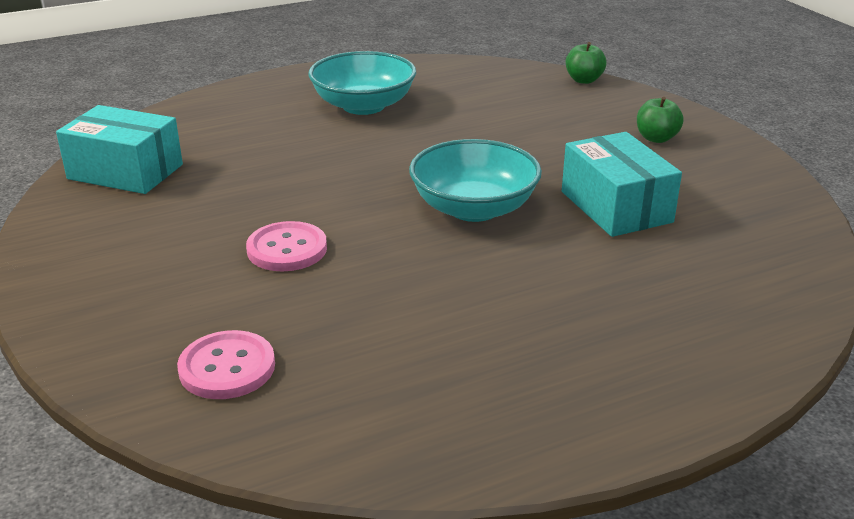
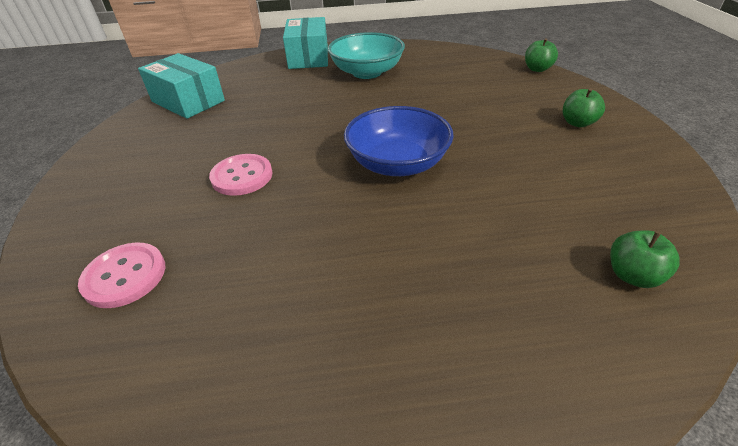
camera: 20 degrees right, 10 degrees up
turquoise bowl [409,139,542,222] -> blue bowl [344,106,454,176]
turquoise box [562,132,682,237] -> turquoise box moved to [283,17,328,69]
none -> green apple [610,231,680,288]

